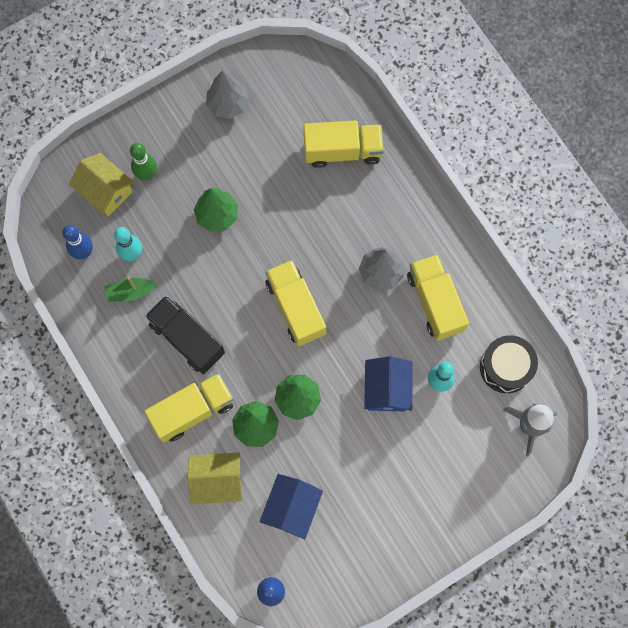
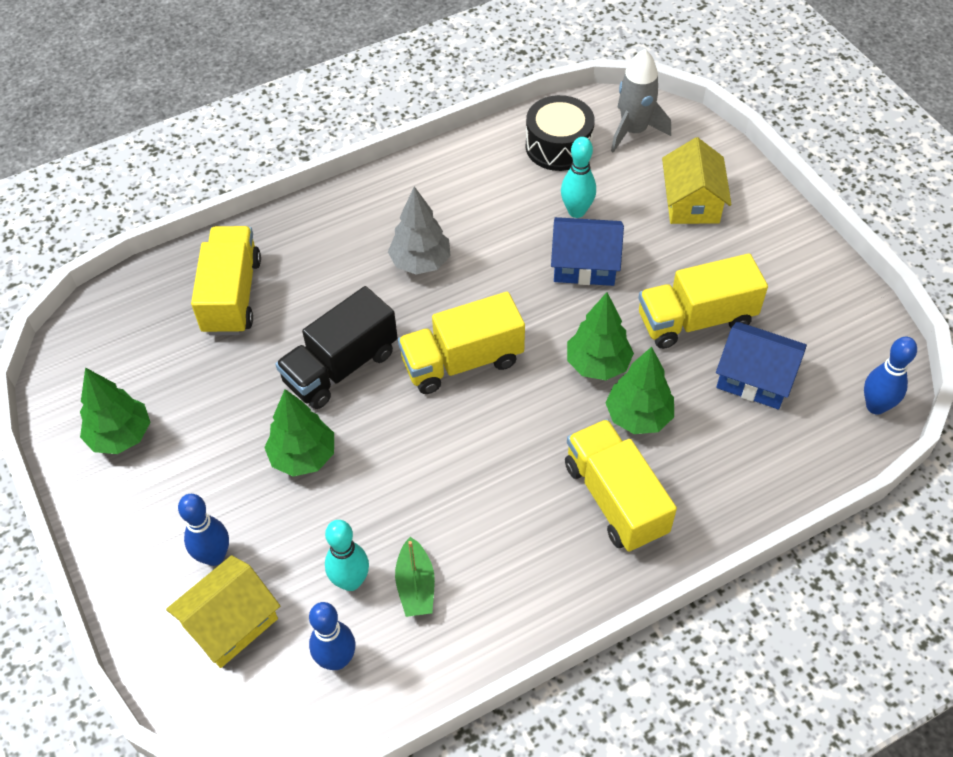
camera: 85 degrees left, 20 degrees down
green bowling pin [130,143,157,180] -> blue bowling pin [178,494,229,566]
black truck [145,295,225,374] -> black truck moved to [275,286,397,409]
yellow house [188,452,242,504] -> yellow house moved to [662,137,732,224]
grey tree [206,70,249,119] -> green tree [80,367,150,454]
yellow truck [407,254,469,341] -> yellow truck moved to [638,253,768,349]

